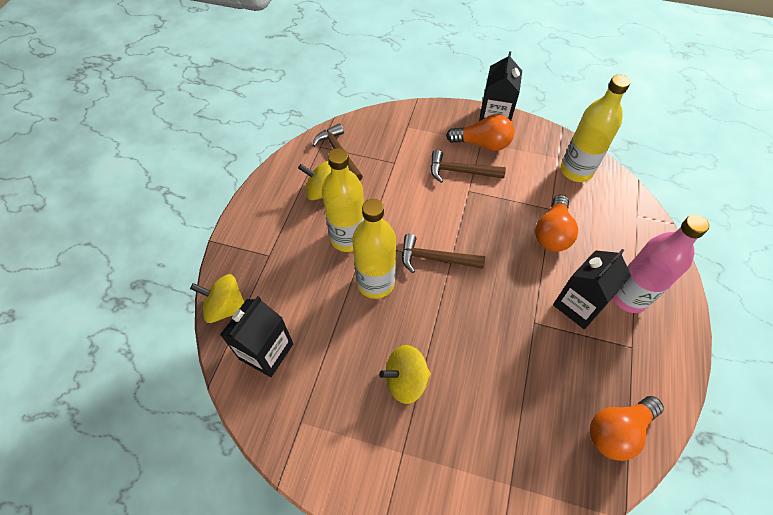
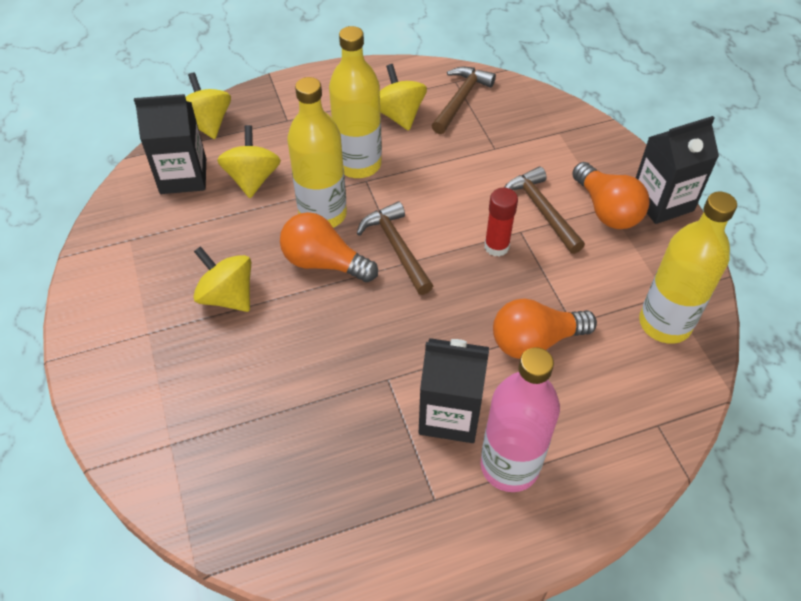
camera: 55 degrees right, 5 degrees down
orange light bulb [590,396,664,461] -> orange light bulb moved to [280,212,378,282]
none -> yellow spinning top [217,125,281,198]
none -> red glue stick [484,188,518,257]

